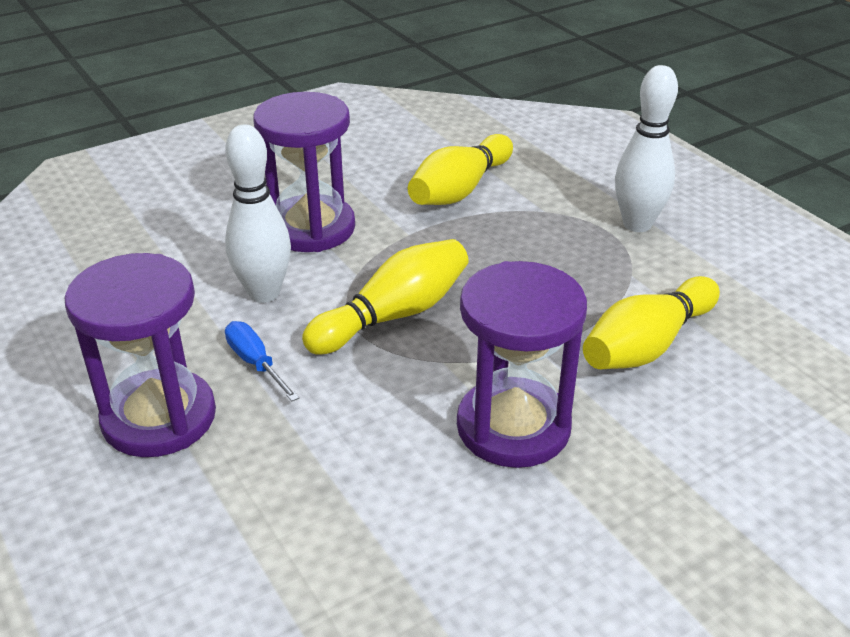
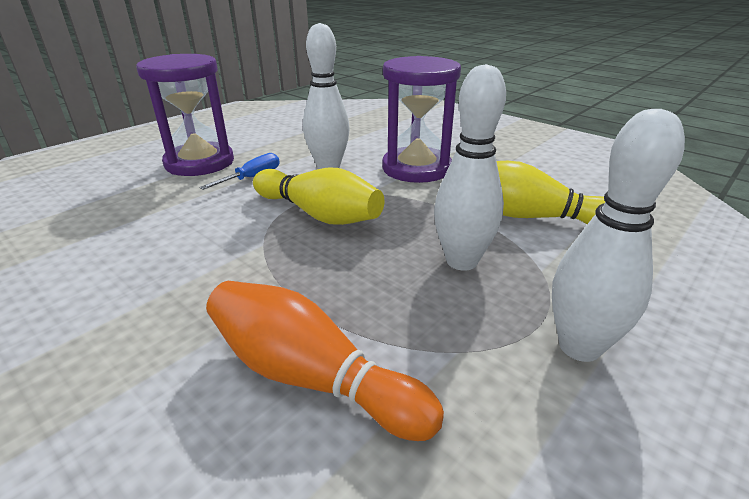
camera: 75 degrees right, 5 degrees down
purple hourglass [457,261,587,468] -> none
yellow bowling pin [583,276,720,369] -> orange bowling pin [206,281,444,441]
none -> white bowling pin [434,64,506,271]

